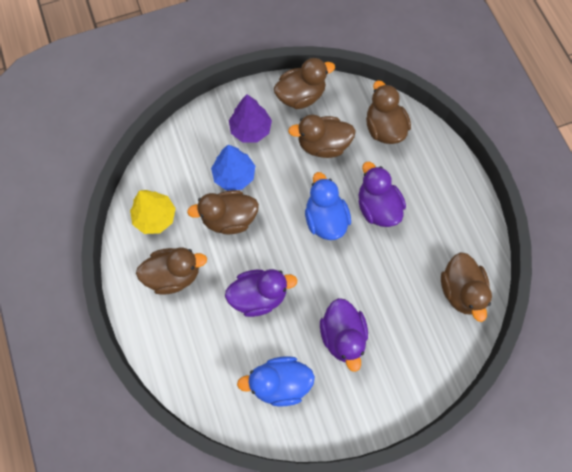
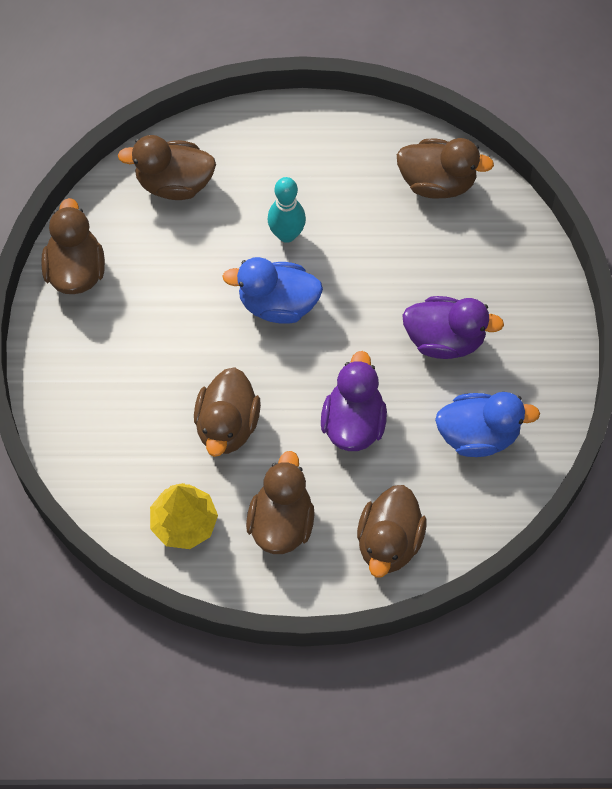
camera: 70 degrees left, 5 degrees down
blue tree [211,145,255,191] -> none
purple tree [229,94,272,142] -> none
blue duck [237,356,315,407] -> blue duck turned 105 degrees counterclockwise [435,392,540,457]
brown duck [288,114,356,158] -> brown duck moved to [357,485,426,578]
purple duck [358,162,406,227] -> turquoise bowling pin [268,177,306,243]

